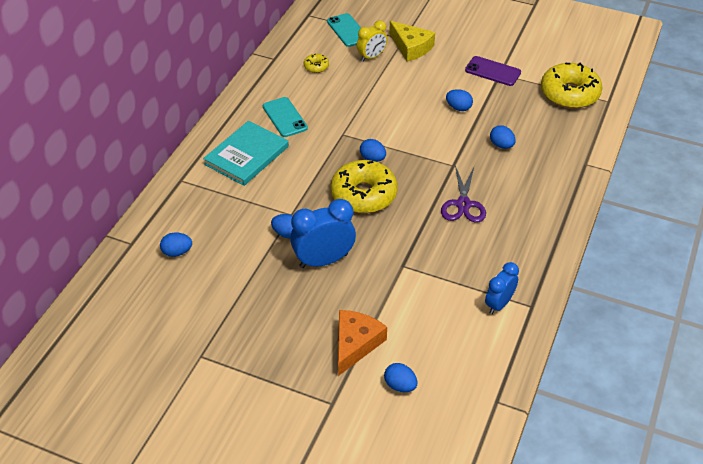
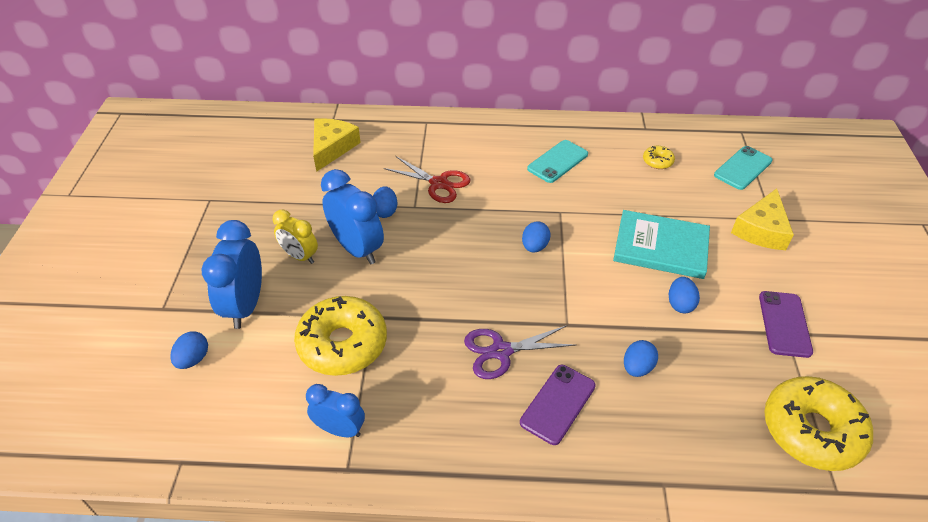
camera: 70 degrees right, 0 degrees up
blue egg [160,232,192,257] -> yellow cheese [313,118,361,172]
turquoise book [203,121,289,186] -> turquoise book moved to [613,210,710,279]
yellow donut [331,160,398,213] -> yellow donut moved to [294,296,387,376]
orange cheese [338,310,387,376] -> blue clock [201,220,262,329]
yellow clock [357,20,387,62] -> yellow clock moved to [273,210,318,264]
none -> red scissors [384,156,470,203]
none -> purple phone [520,365,596,445]

